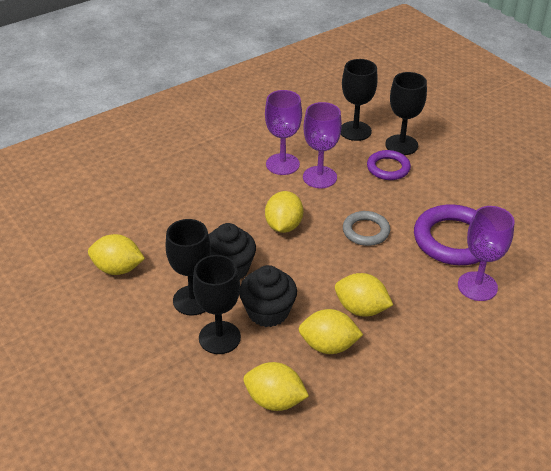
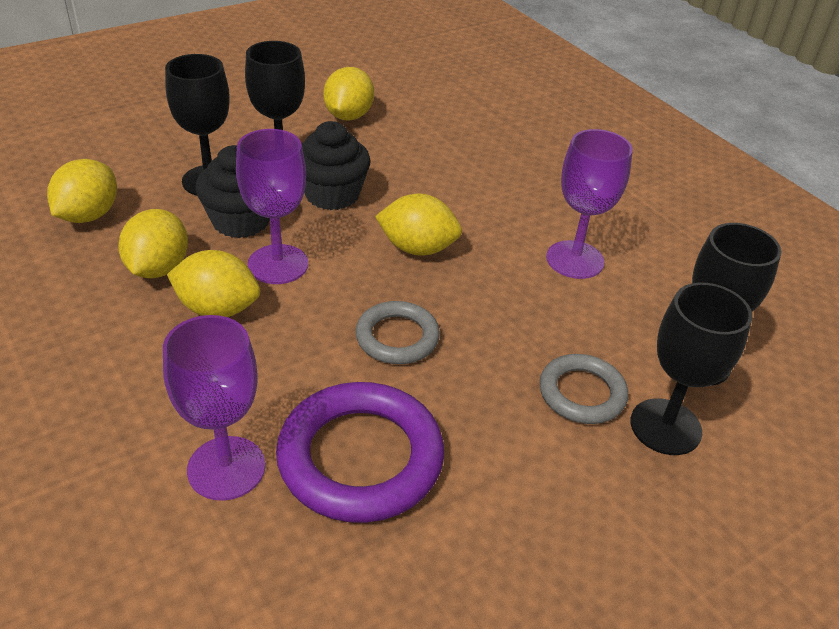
camera: 90 degrees right, 0 degrees up
purple goblet [303,102,342,188] -> purple goblet moved to [236,129,308,284]
yellow lemon [335,273,393,317] -> yellow lemon turned 75 degrees clockwise [167,250,260,317]
purple ring [367,150,411,180] -> grey ring [540,354,628,424]

